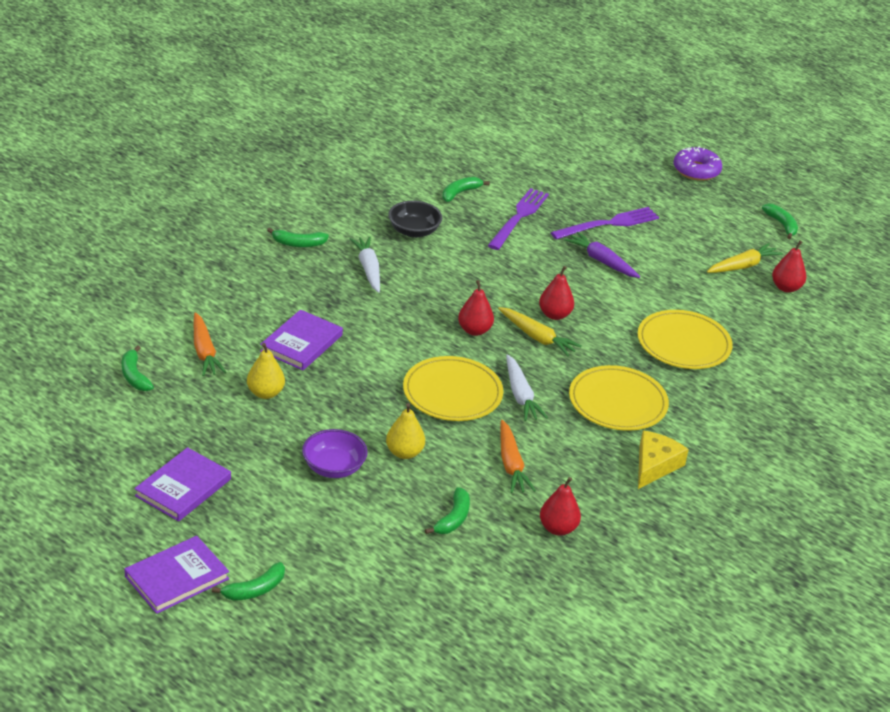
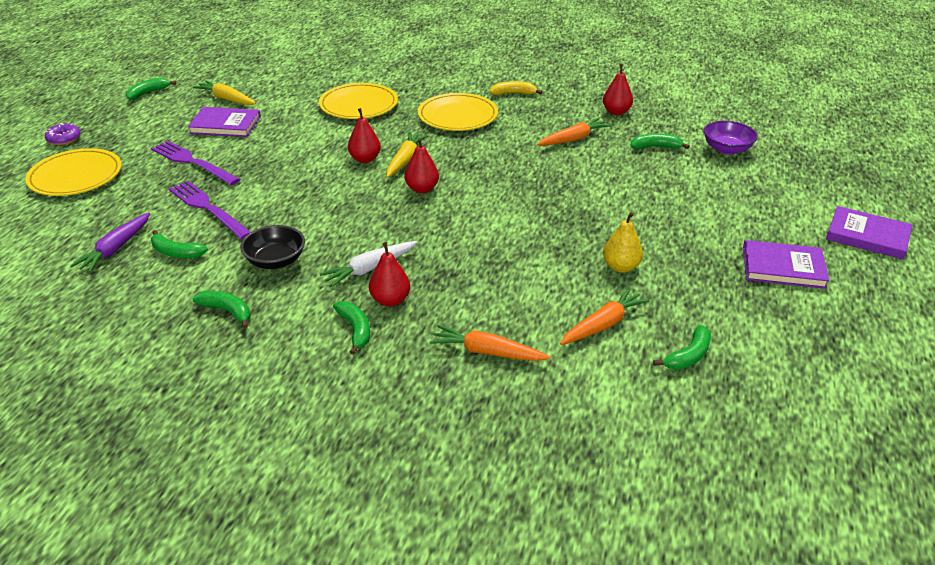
camera: 110 degrees left, 0 degrees up
green banana [212,562,285,601] -> green banana moved to [192,291,250,329]
purple book [260,310,343,370] -> purple book moved to [188,107,261,137]
purple bowl [302,429,368,478] -> purple bowl moved to [704,120,758,155]
yellow pear [386,403,425,459] -> none
yellow plate [403,356,503,421] -> yellow plate moved to [25,148,122,196]
purple fork [487,188,549,250] -> purple fork turned 45 degrees clockwise [169,181,251,240]
white carrot [506,354,548,421] -> none
purple carrot [564,232,640,278] -> purple carrot moved to [70,213,150,272]
yellow cheese [638,430,689,489] -> yellow banana [490,81,542,95]
purple donut [674,146,722,181] -> purple donut [45,123,81,145], size x0.66
red pear [772,240,806,293] -> red pear moved to [369,242,410,306]
none -> orange carrot [430,325,551,361]

